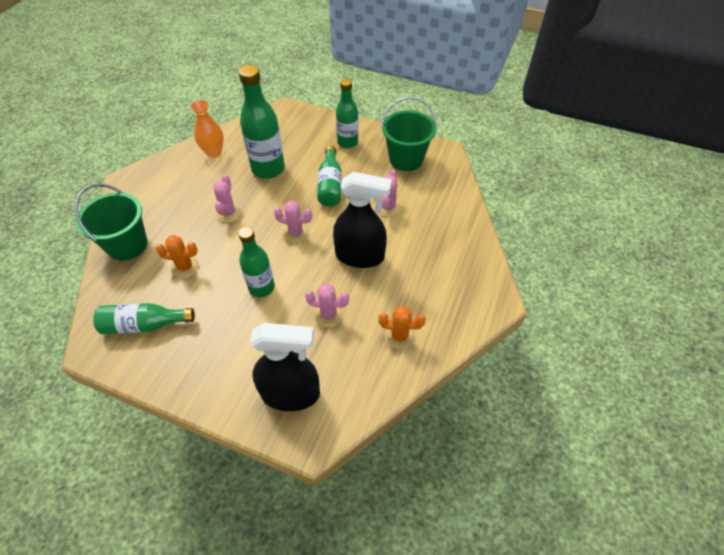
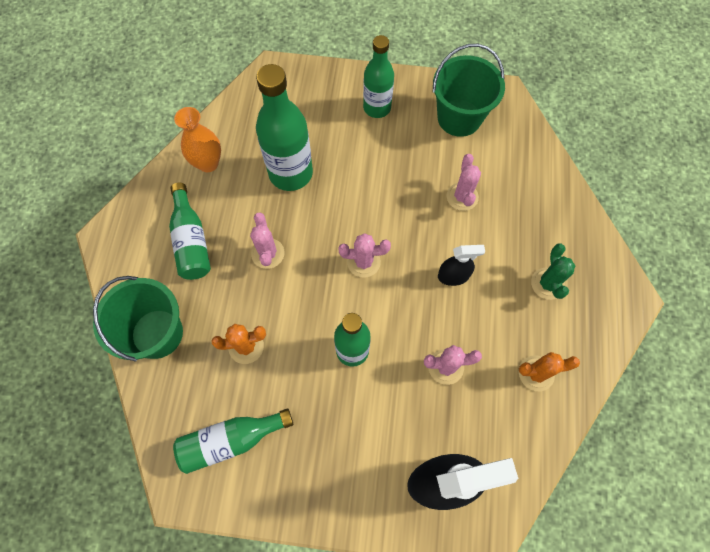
camera: 15 degrees left, 15 degrees up
green bottle [317,145,342,206] -> green bottle moved to [169,183,211,280]
black spray bottle [333,172,392,268] -> black spray bottle [438,245,485,286], size x0.52
none -> green cactus [531,243,575,300]

